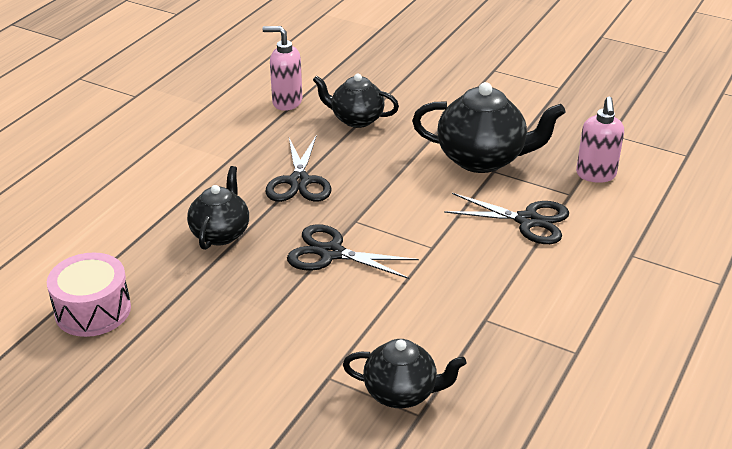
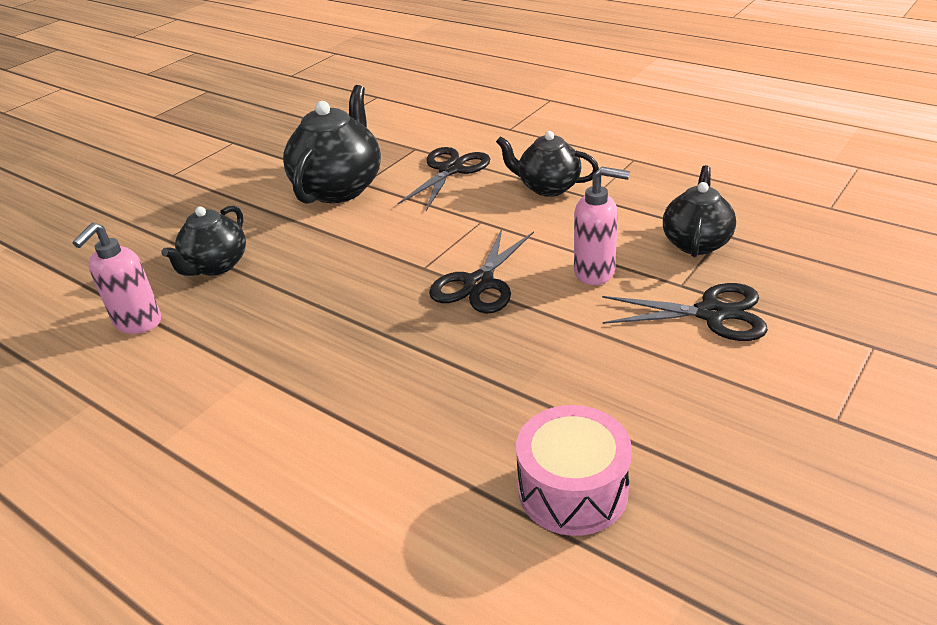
camera: 80 degrees left, 0 degrees up
black teapot [187,166,249,250] -> black teapot moved to [496,131,599,197]
black scissors [265,135,331,202] -> black scissors moved to [602,283,768,341]
pink soap dispenser [576,97,624,183] -> pink soap dispenser moved to [574,167,630,285]

